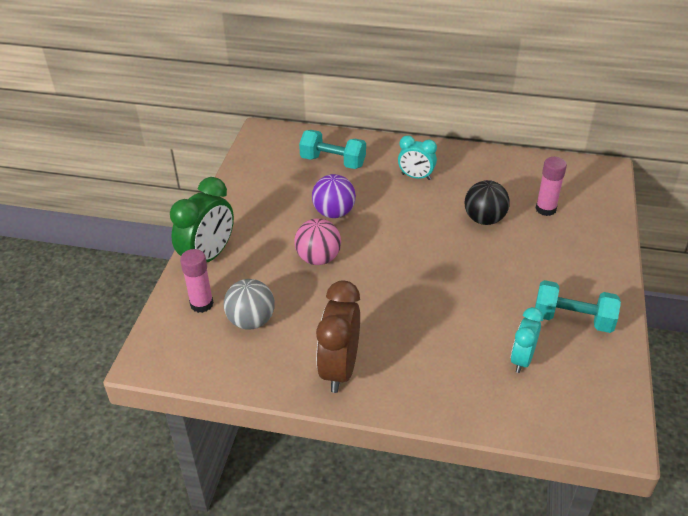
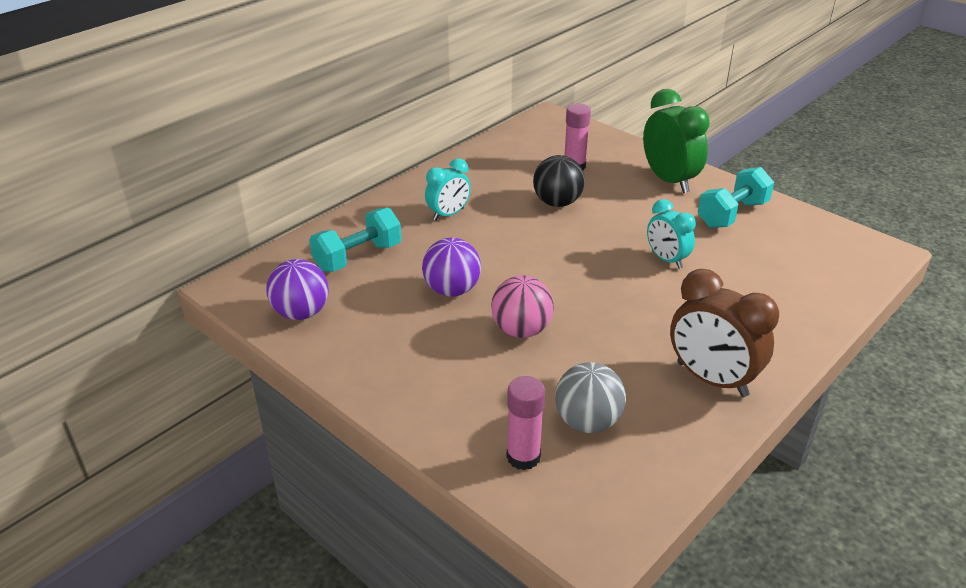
camera: 60 degrees left, 5 degrees down
green clock [170,177,234,262] -> green clock moved to [643,89,710,193]
turquoise clock [511,307,543,373] -> turquoise clock moved to [647,199,696,269]
none -> purple ball [266,259,329,320]

